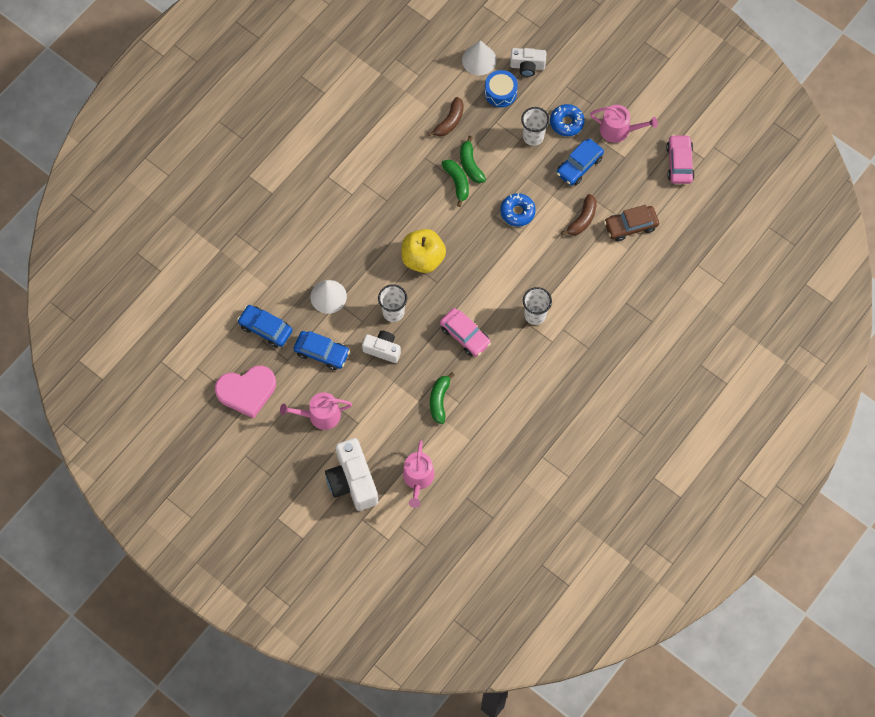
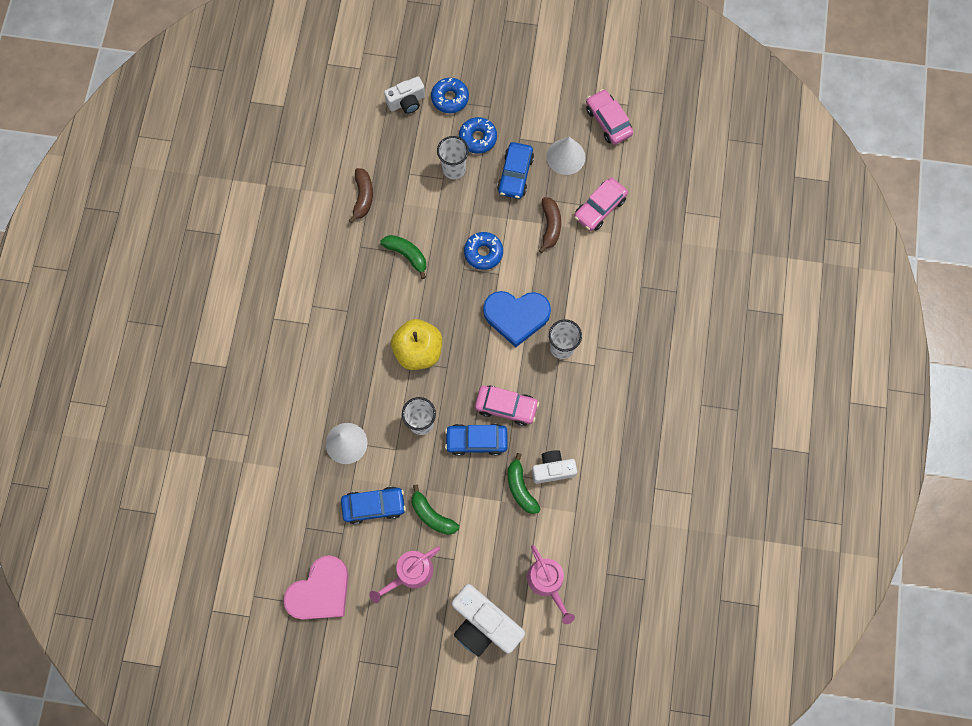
camera: 30 degrees left, 5 degrees up
blue car [237,305,292,348] -> blue car moved to [445,424,508,456]
white camera [362,331,401,363] -> white camera moved to [532,450,577,484]
green banana [460,136,486,183] -> green banana moved to [412,485,459,535]
white cone [462,40,497,75] -> white cone moved to [546,137,585,175]
blue drum [484,70,518,107] -> none
pink watering can [590,105,658,143] -> none
brown car [604,205,659,241] -> pink car [574,178,628,231]
none -> blue donut [431,78,469,113]
none -> blue heart [483,291,551,347]

